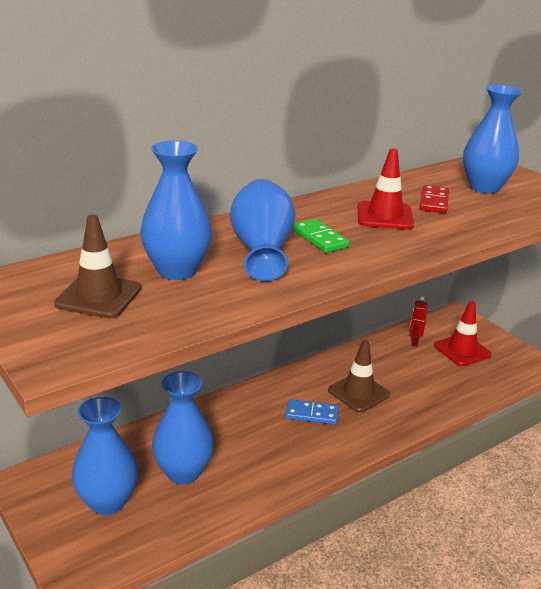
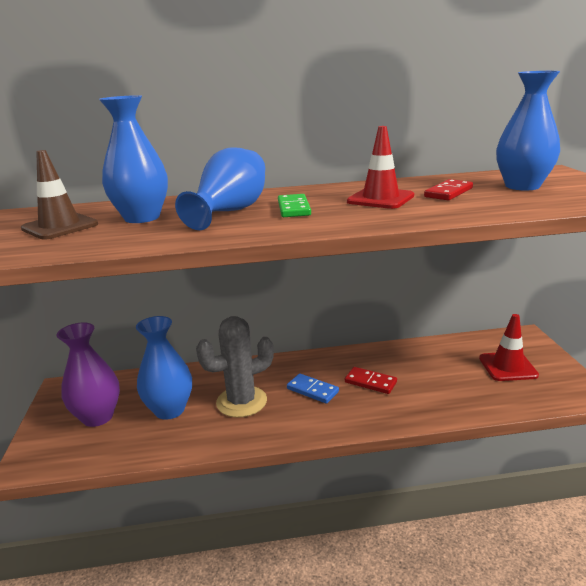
camera: 30 degrees right, 5 degrees down
blue vase [72,397,138,515] -> purple vase [56,323,120,427]
brown traffic cone [328,340,390,413] -> red domino [345,367,397,394]
red robot [409,296,428,347] -> none
none -> grey cactus [196,316,274,418]

